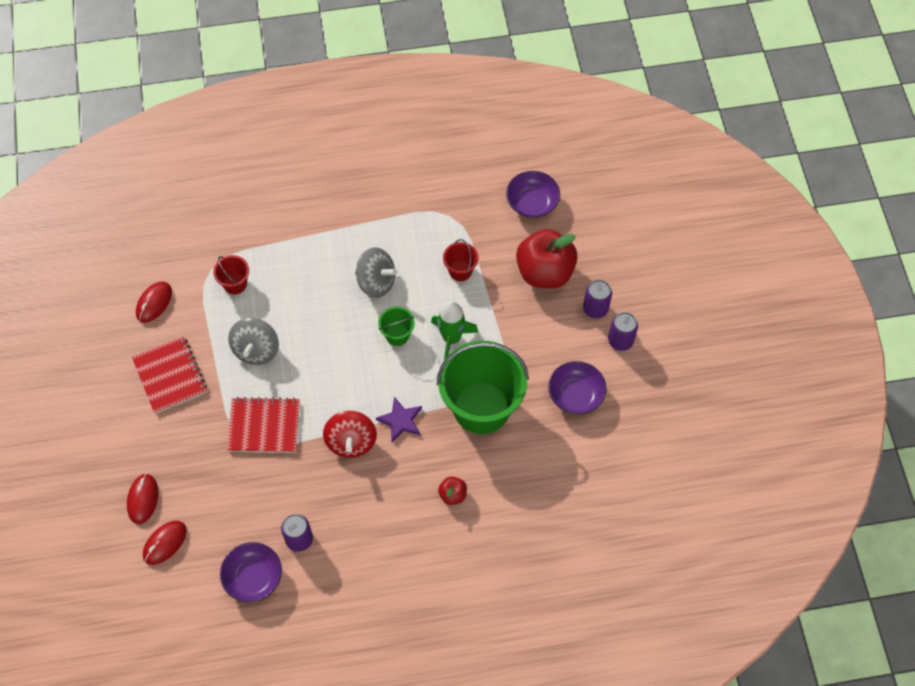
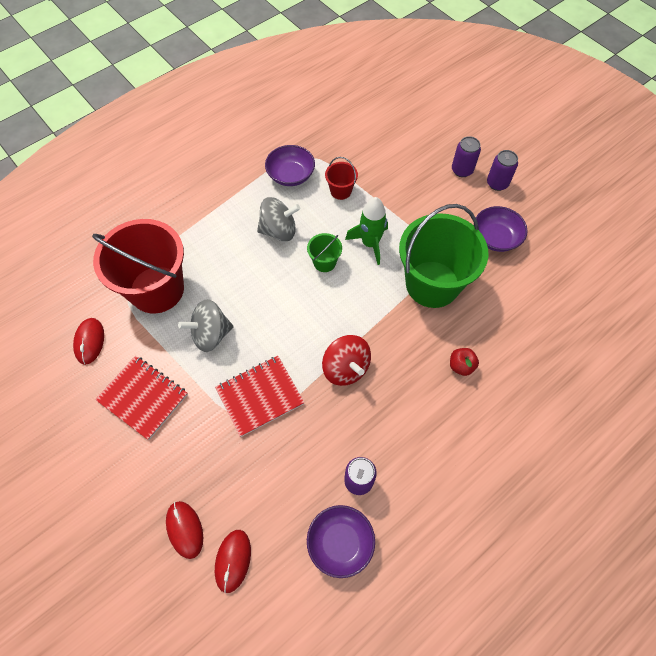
camera: 30 degrees left, 0 degrees up
red bucket [213,255,249,294] -> red bucket [92,219,184,314], size x2.32
grey spinning top [228,318,279,365] -> grey spinning top turned 90 degrees clockwise [178,299,234,352]
purple star [376,397,422,442] -> none
purple bowl [506,171,560,218] -> purple bowl moved to [265,145,315,186]
red apple [516,229,578,288] -> none

